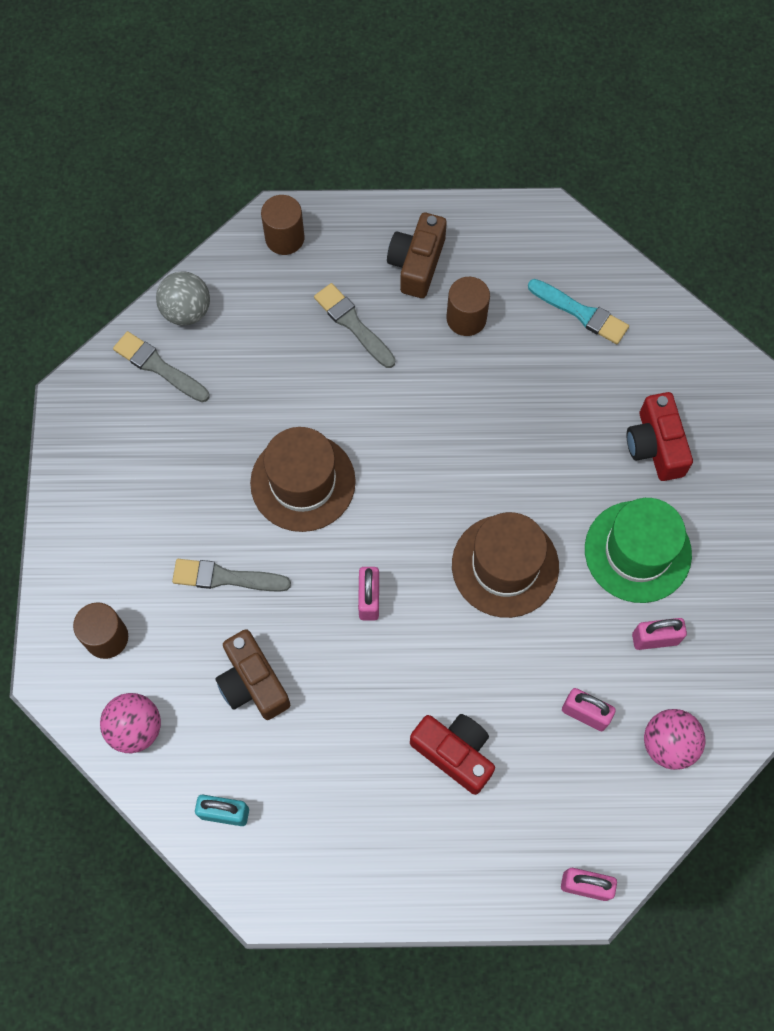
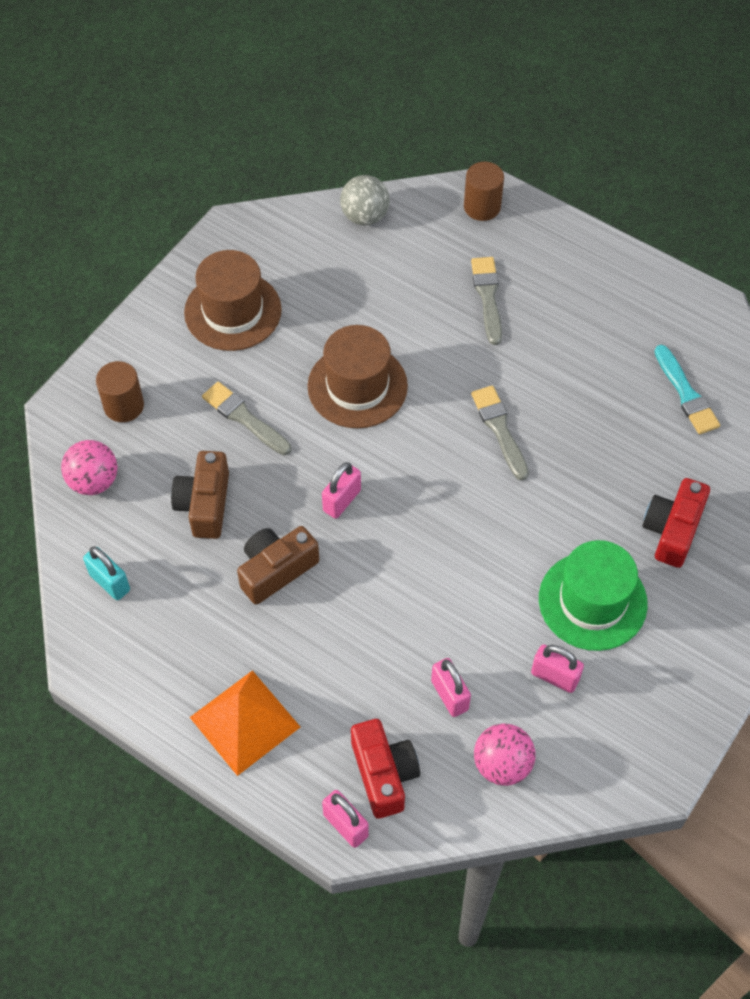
camera: 35 degrees right, 10 degrees down
grey brush [113,331,210,402] -> grey brush moved to [471,386,529,480]
brown camera [387,213,447,298] -> brown camera moved to [237,526,319,605]
red camera [410,714,495,795] -> red camera moved to [351,719,420,819]
brown cylinder [447,277,490,336] -> none
brown hat [452,512,559,618] -> brown hat moved to [184,250,282,351]
none -> orange pyramid [190,670,300,776]

